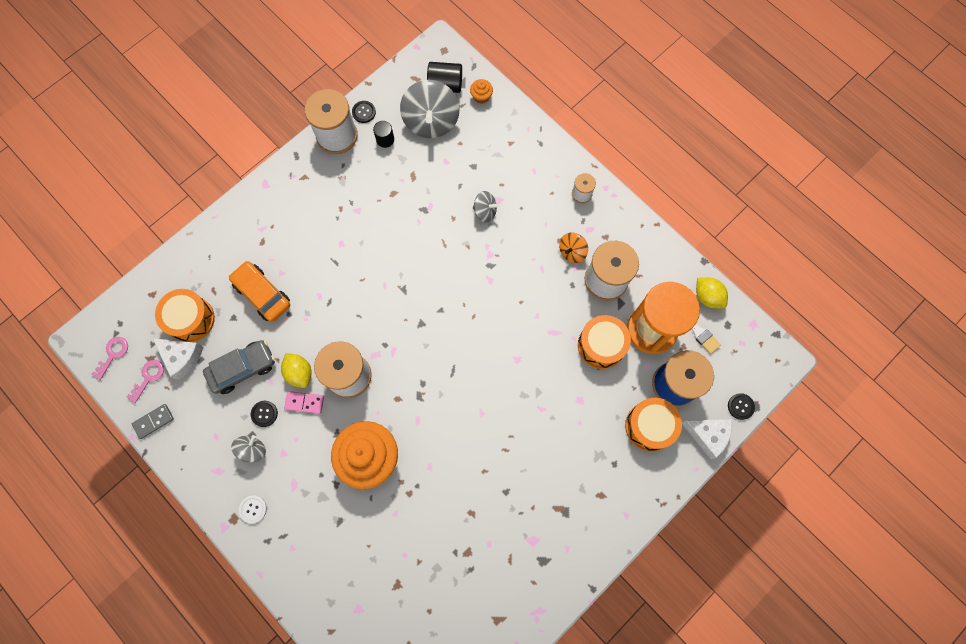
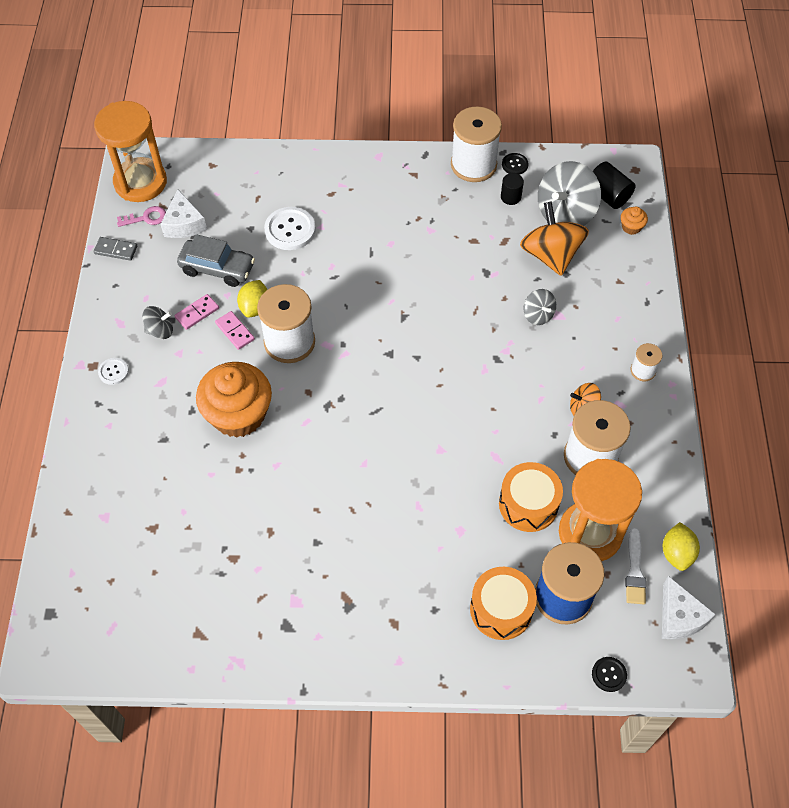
camera: 45 degrees right, 15 degrees down
pink key [91,337,128,380] -> orange hourglass [94,101,167,202]
orange drum [155,289,215,342] -> none
orange car [229,261,290,322] -> white button [264,207,316,250]
black button [251,401,278,427] -> pink domino [175,294,219,330]
white cheese [682,419,732,459] -> white cheese moved to [662,576,716,639]
none -> orange spinning top [520,201,589,276]

